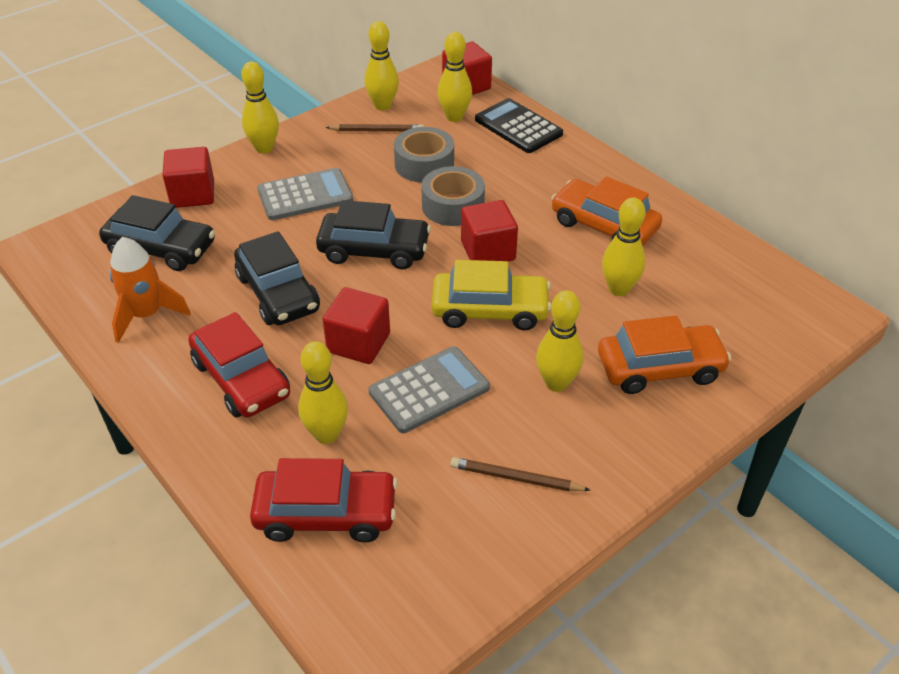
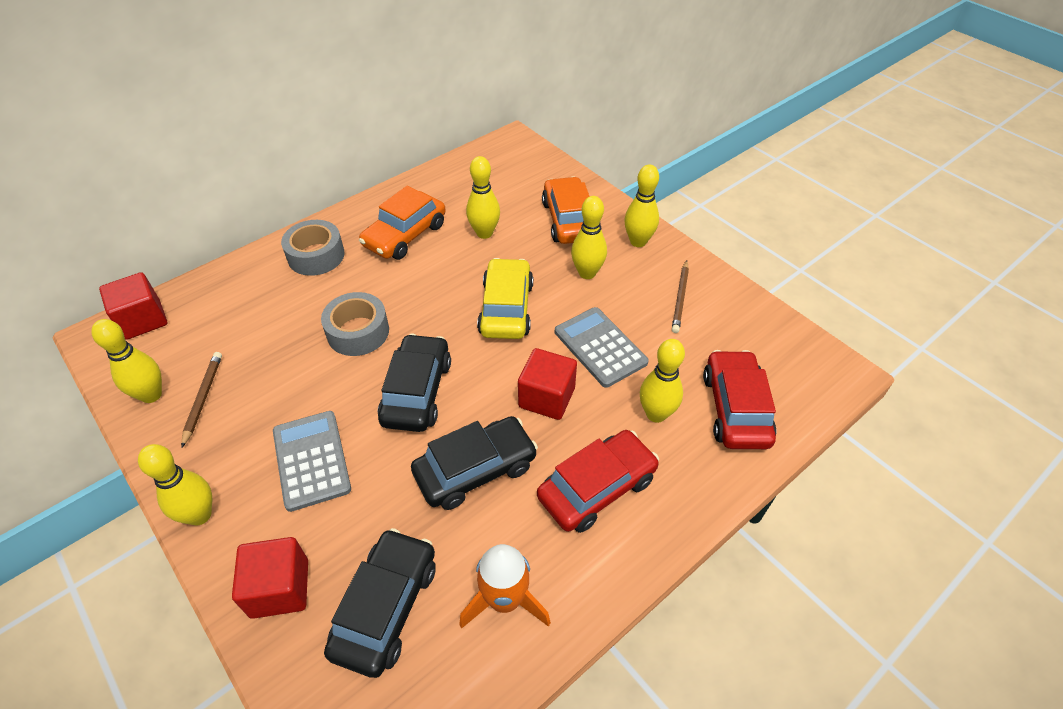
camera: 90 degrees left, 5 degrees up
grey tape [394,127,454,183] -> grey tape moved to [281,220,345,276]
yellow bowling pin [438,32,472,122] -> yellow bowling pin moved to [624,165,659,247]
red cube [461,200,518,261] -> none
black calculator [475,98,563,153] -> none

